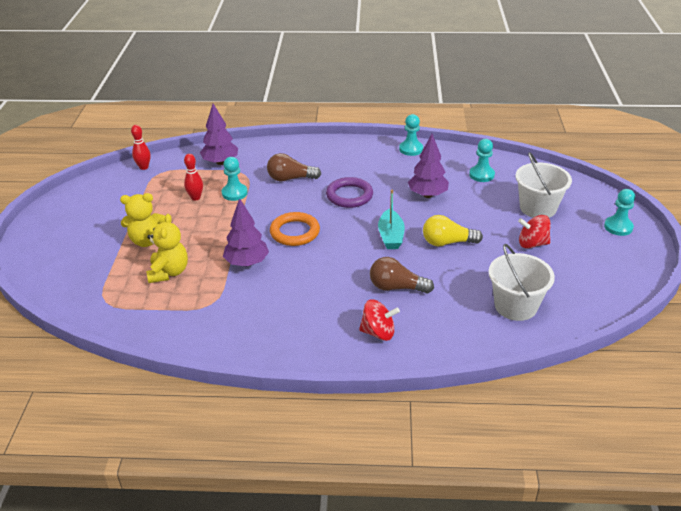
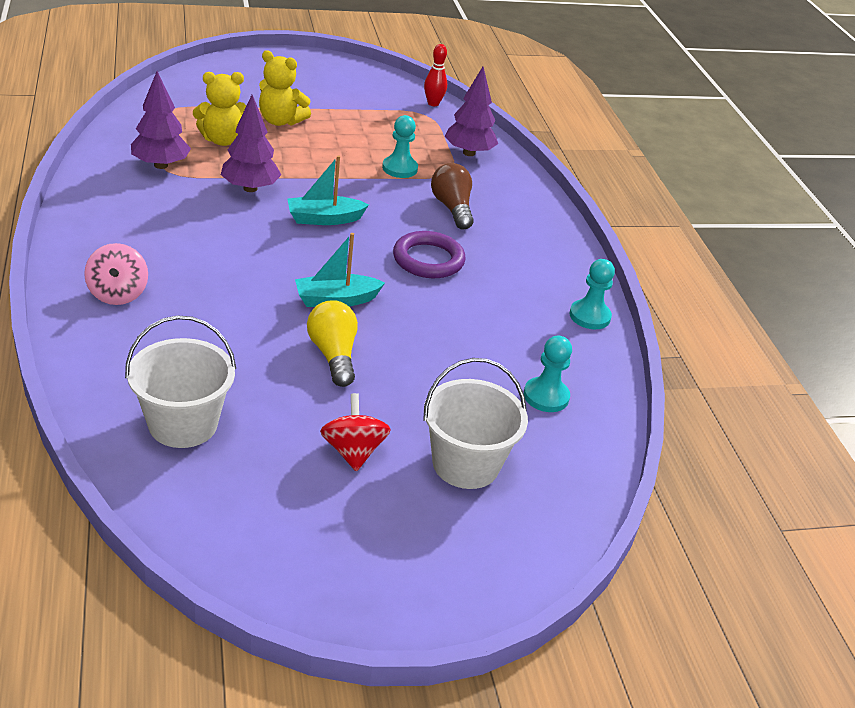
camera: 70 degrees right, 0 degrees up
yellow teddy bear [120,193,165,247] -> yellow teddy bear turned 45 degrees counterclockwise [259,50,311,126]
red bowling pin [184,154,203,201] -> none
orange ring [270,212,320,246] -> turquoise boat [287,155,369,225]
red spinning top [359,299,400,341] -> pink spinning top [84,243,148,305]
brown light bulb [370,257,434,293] -> none
purple tree [408,134,449,198] -> purple tree moved to [131,71,191,169]
turquoise pawn [604,189,635,236] -> none

